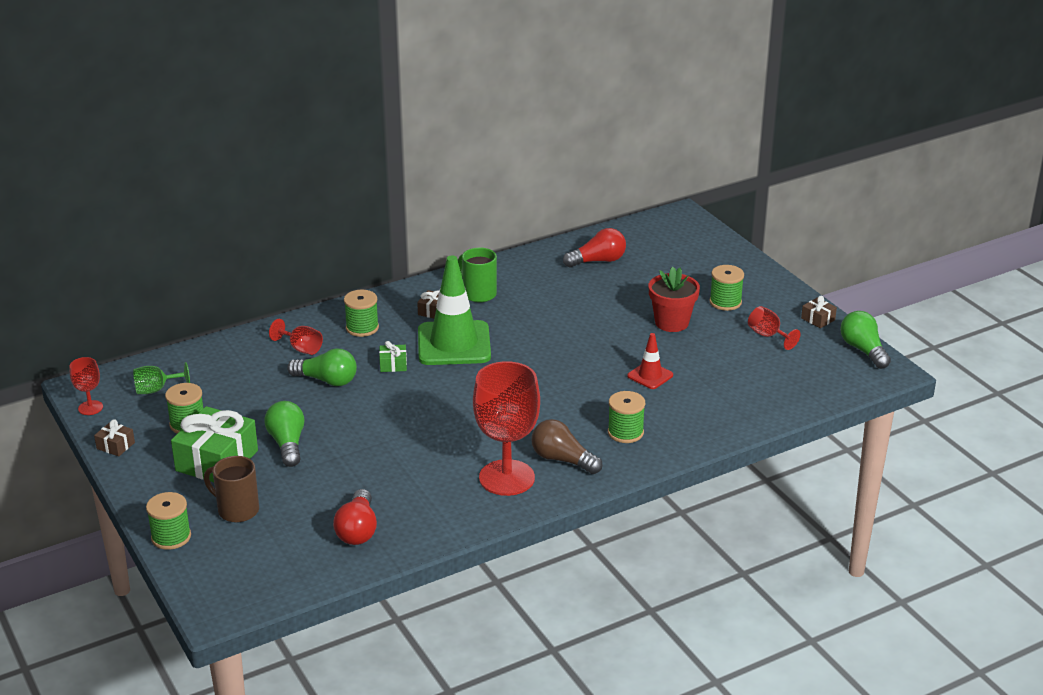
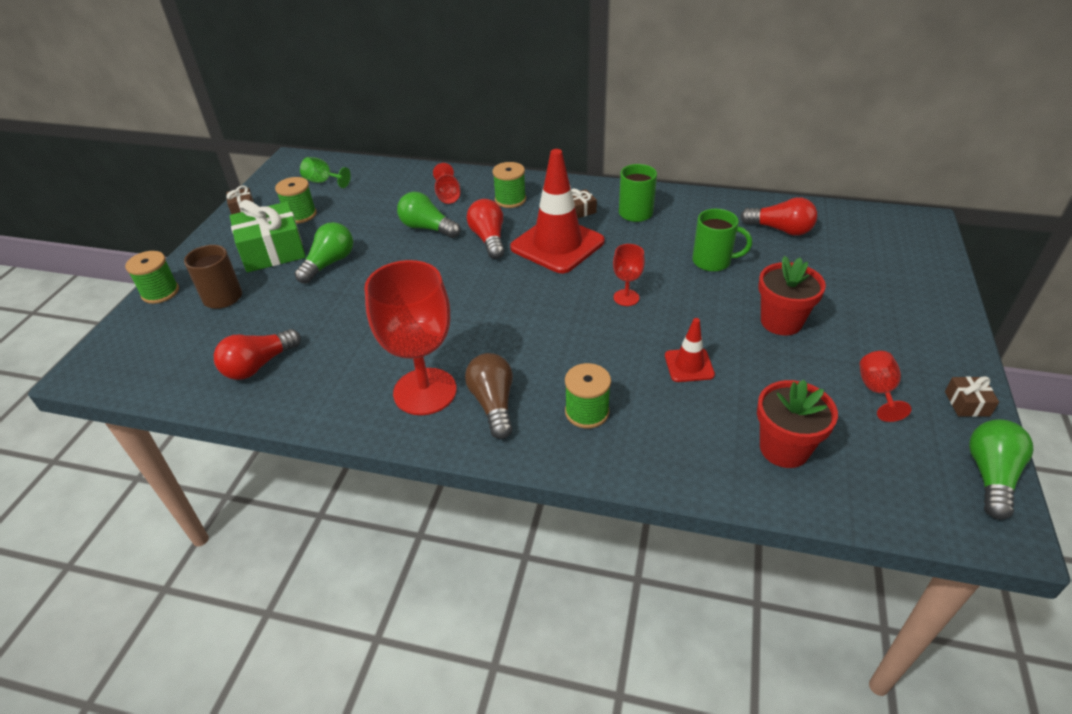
camera: 45 degrees right, 10 degrees up
red goblet [70,357,103,415] -> red goblet moved to [613,244,645,306]
green light bulb [287,349,357,386] -> green light bulb turned 150 degrees clockwise [397,192,461,238]
green gift [379,341,407,372] -> red light bulb [467,199,505,259]
green traffic cone [418,255,491,365] -> red traffic cone [510,149,604,273]
green spool [709,265,744,311] -> none
none -> green mug [692,209,752,272]
none -> red flower pot [757,380,838,468]

